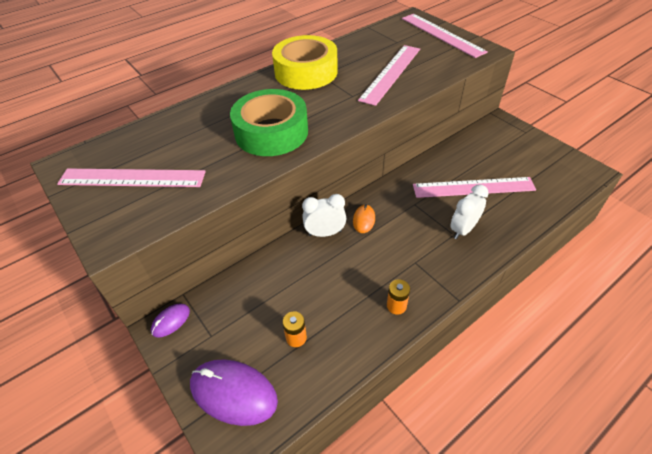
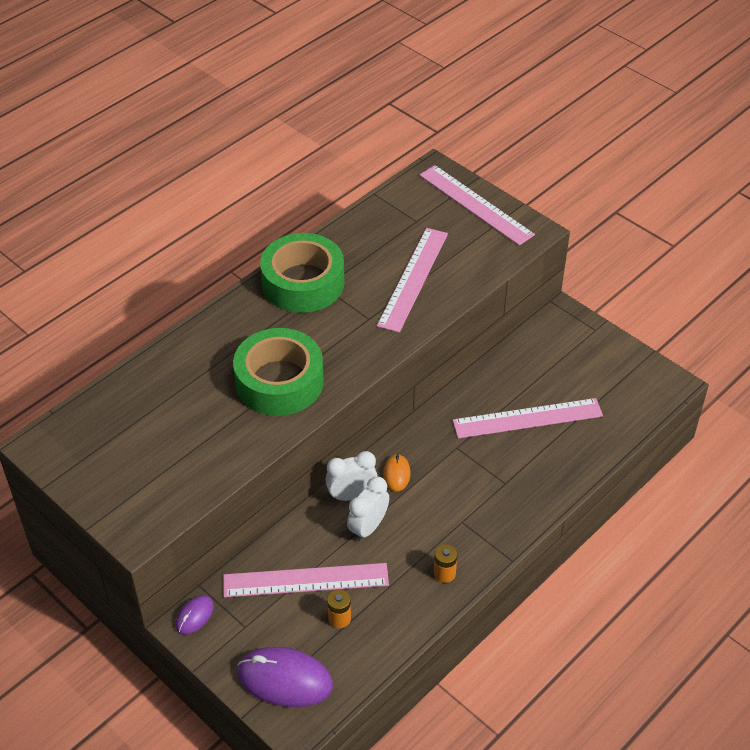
camera: 10 degrees left, 0 degrees up
pink ruler [57,169,206,187] -> pink ruler moved to [223,563,389,598]
yellow tape [272,35,338,90] -> green tape [260,233,344,313]
white clock [450,184,489,239] -> white clock moved to [347,477,389,541]

